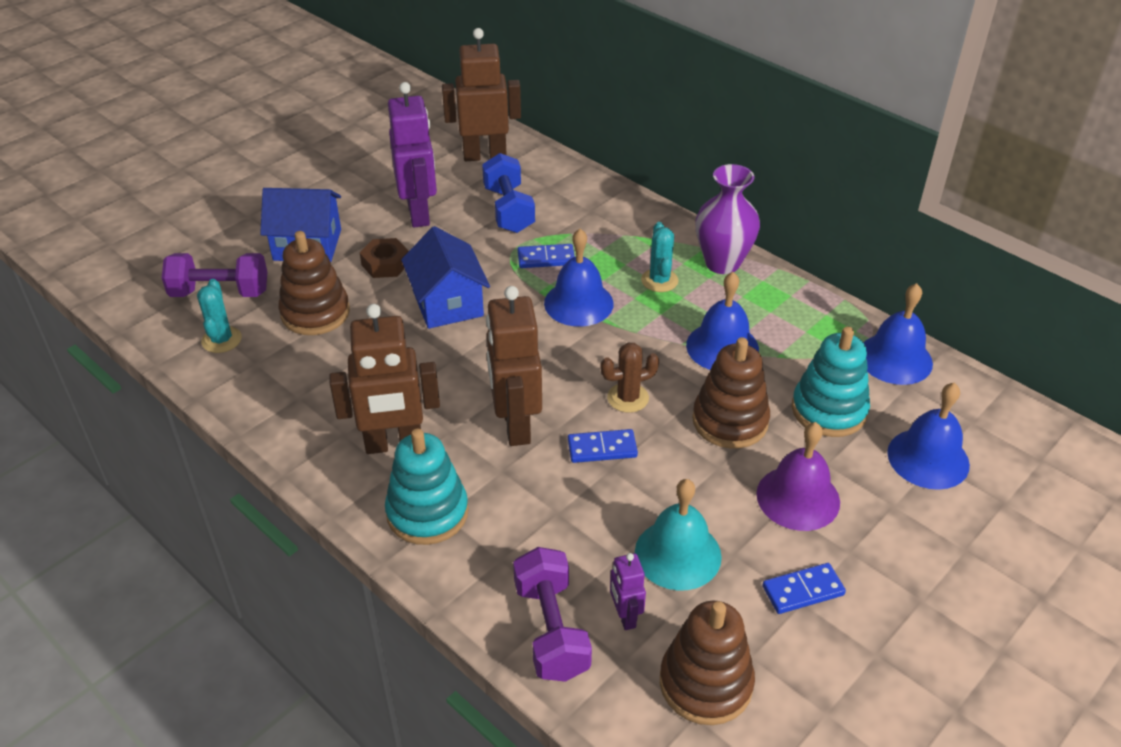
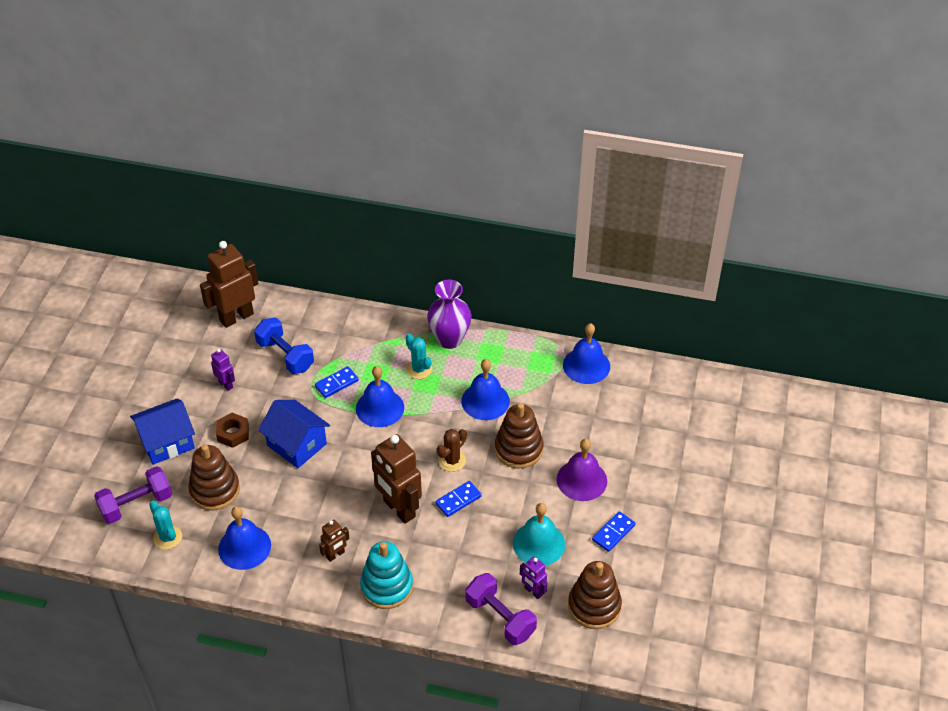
camera: 30 degrees left, 5 degrees up
brown robot [329,304,440,454] -> brown robot [319,519,349,562], size x0.49
purple robot [388,82,437,228] -> purple robot [211,349,235,391], size x0.49
turquoise stacking toy [792,327,870,437] -> none
blue bell [887,382,970,490] -> blue bell moved to [218,506,271,570]

